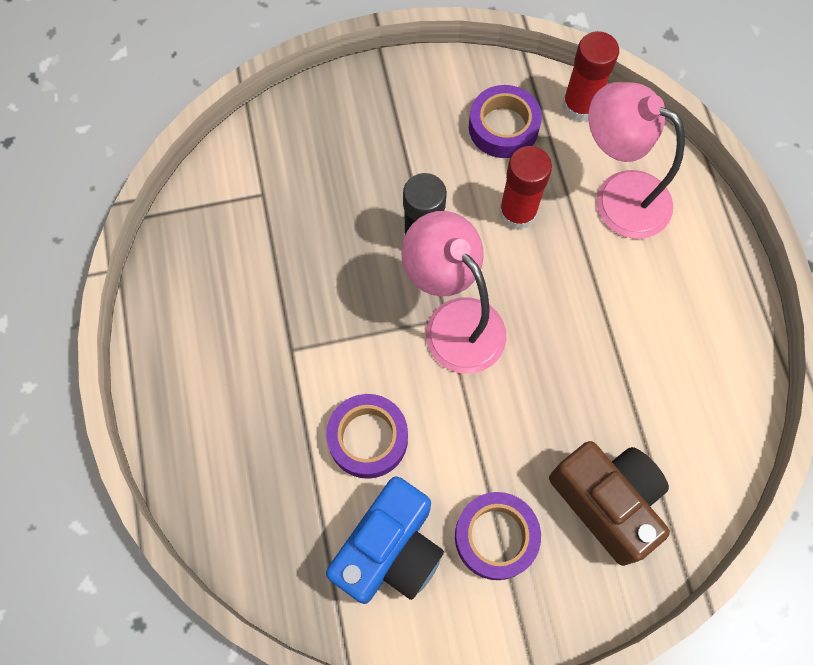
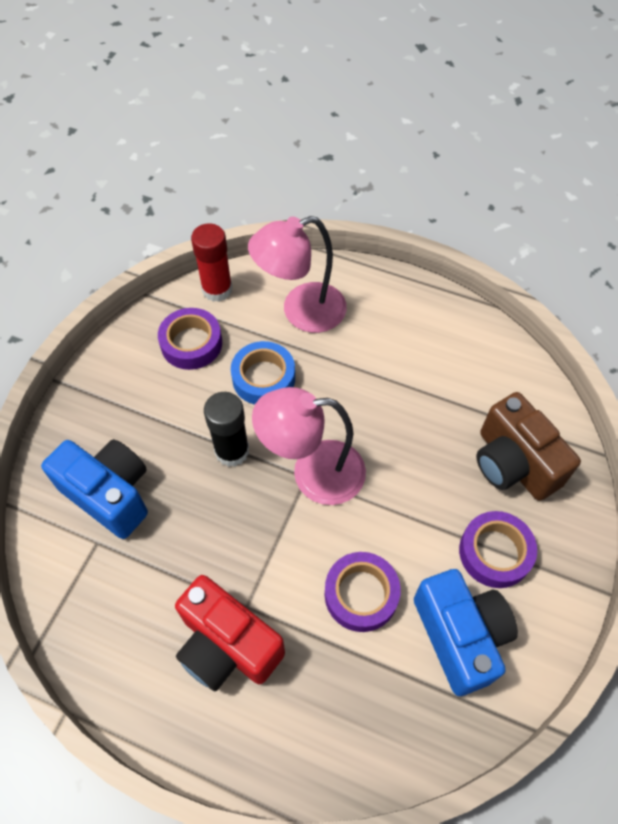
camera: 55 degrees left, 10 degrees down
red glue stick [499,146,552,230] -> blue tape [231,341,295,405]
brown camera [549,441,670,566] -> brown camera turned 120 degrees counterclockwise [476,392,581,501]
none -> blue camera [41,439,148,539]
none -> red camera [175,575,285,692]

